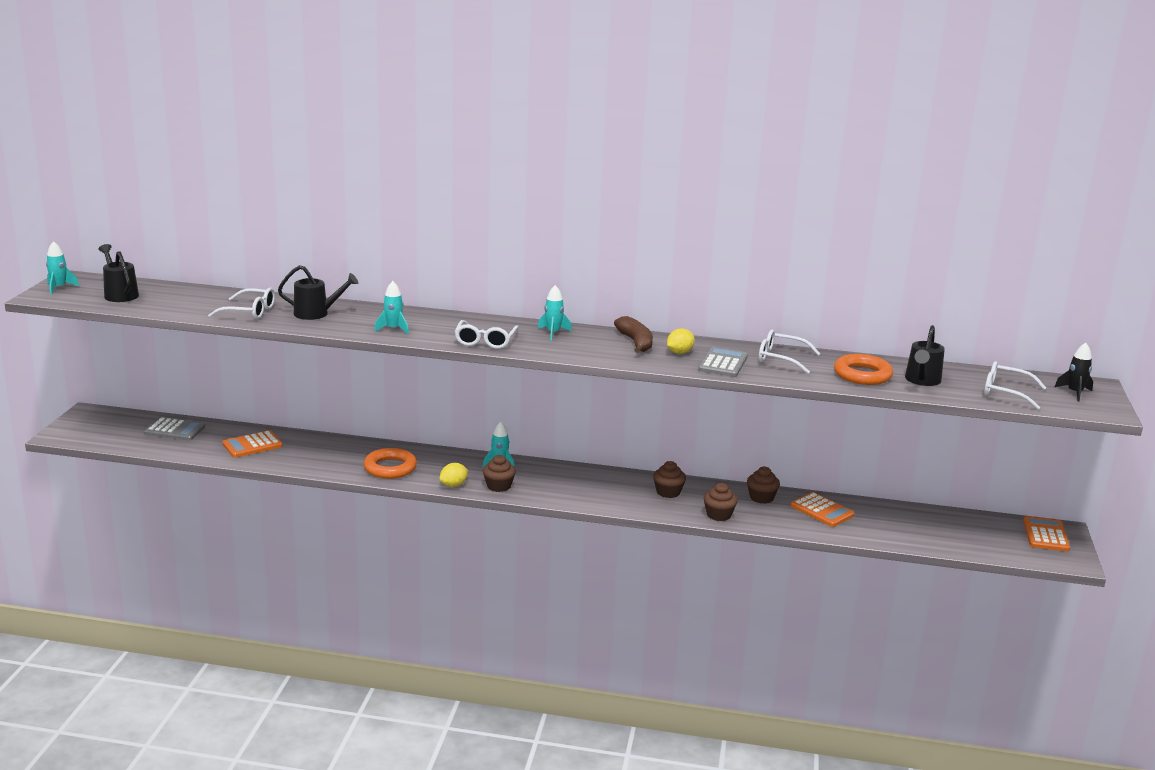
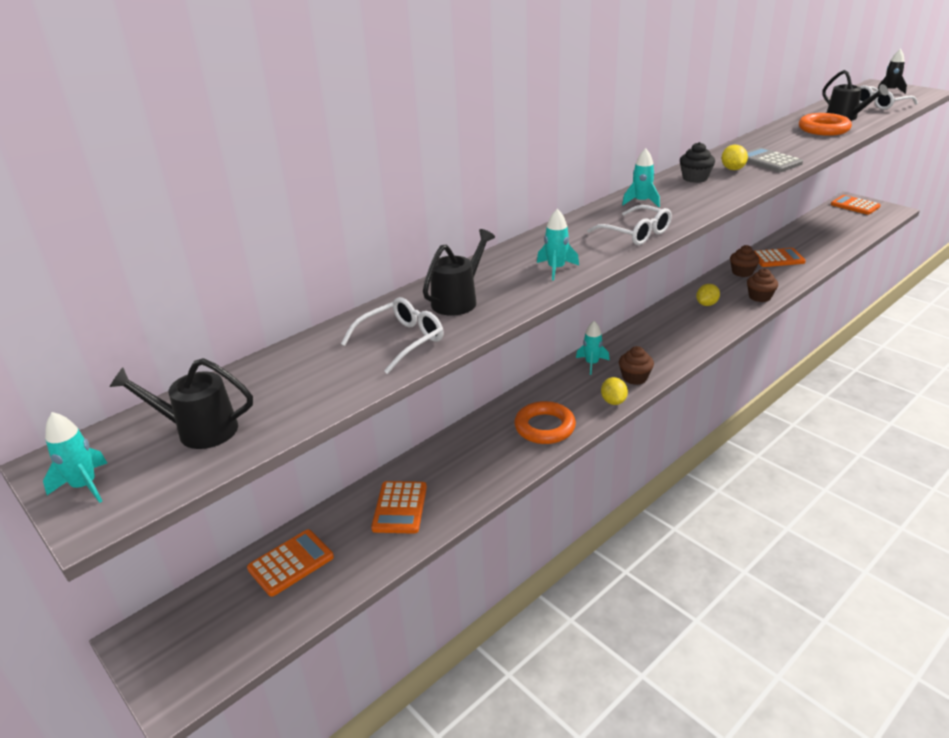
camera: 50 degrees left, 10 degrees up
grey calculator [144,417,205,441] -> orange calculator [247,529,334,597]
brown banana [614,316,653,353] -> black cupcake [680,142,715,183]
brown cupcake [653,461,686,498] -> yellow lemon [696,284,720,306]
white glasses [759,330,820,374] -> none

